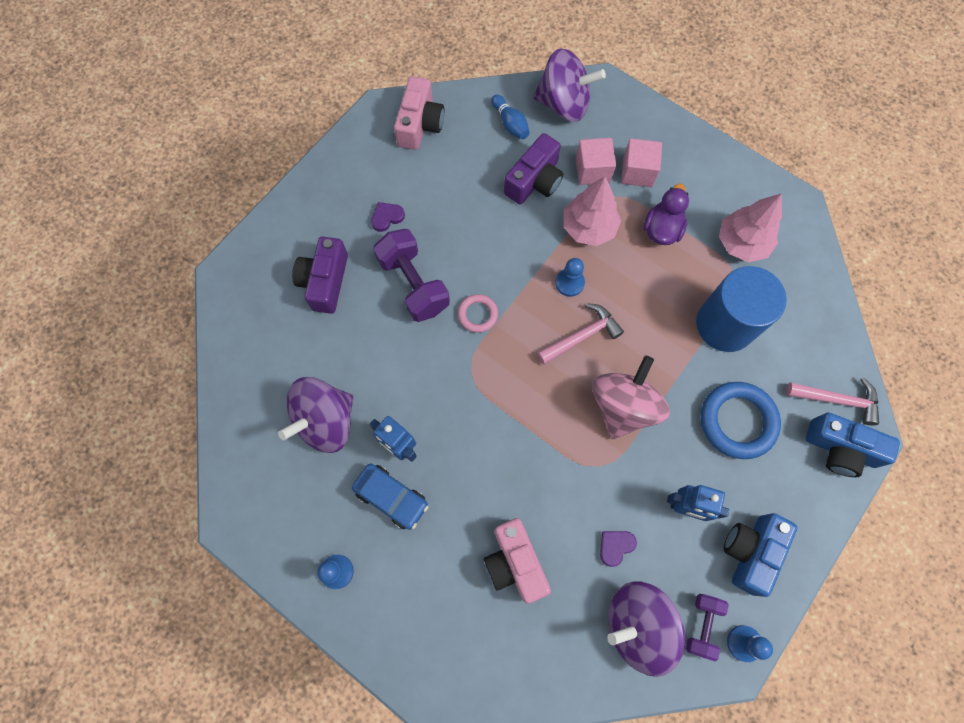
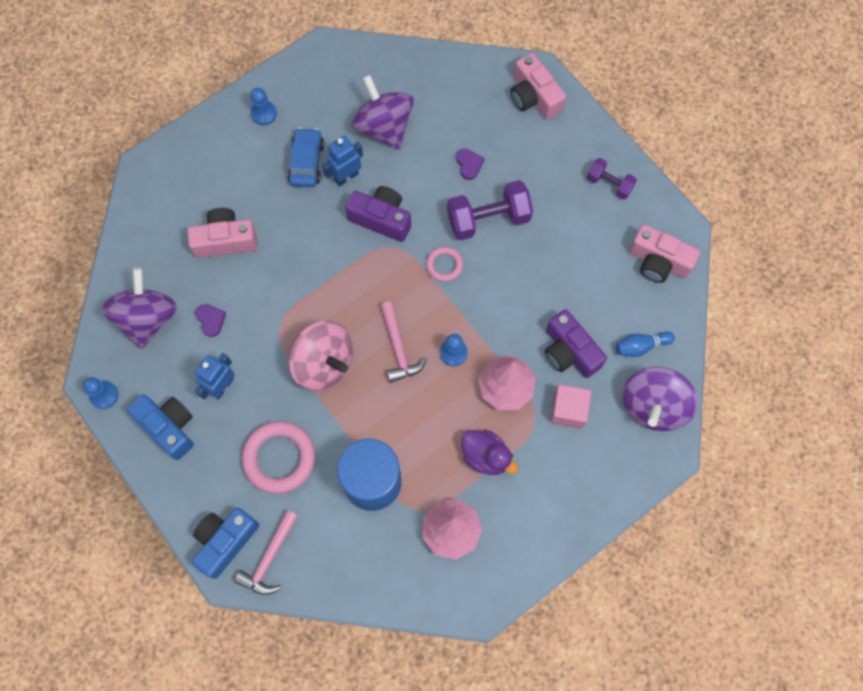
camera: 105 degrees right, 0 degrees up
purple camera [292,237,348,314] -> purple camera moved to [345,186,411,242]
blue car [352,464,428,530] -> blue car turned 135 degrees clockwise [287,128,324,187]
purple heart [371,202,405,232] -> purple heart moved to [456,149,484,180]
pink cube [621,138,662,187] -> none
purple dumbbell [686,594,729,661] -> purple dumbbell moved to [587,158,637,200]
blue ring [701,382,781,459] -> pink ring [242,421,315,494]
none -> pink camera [510,53,566,120]

